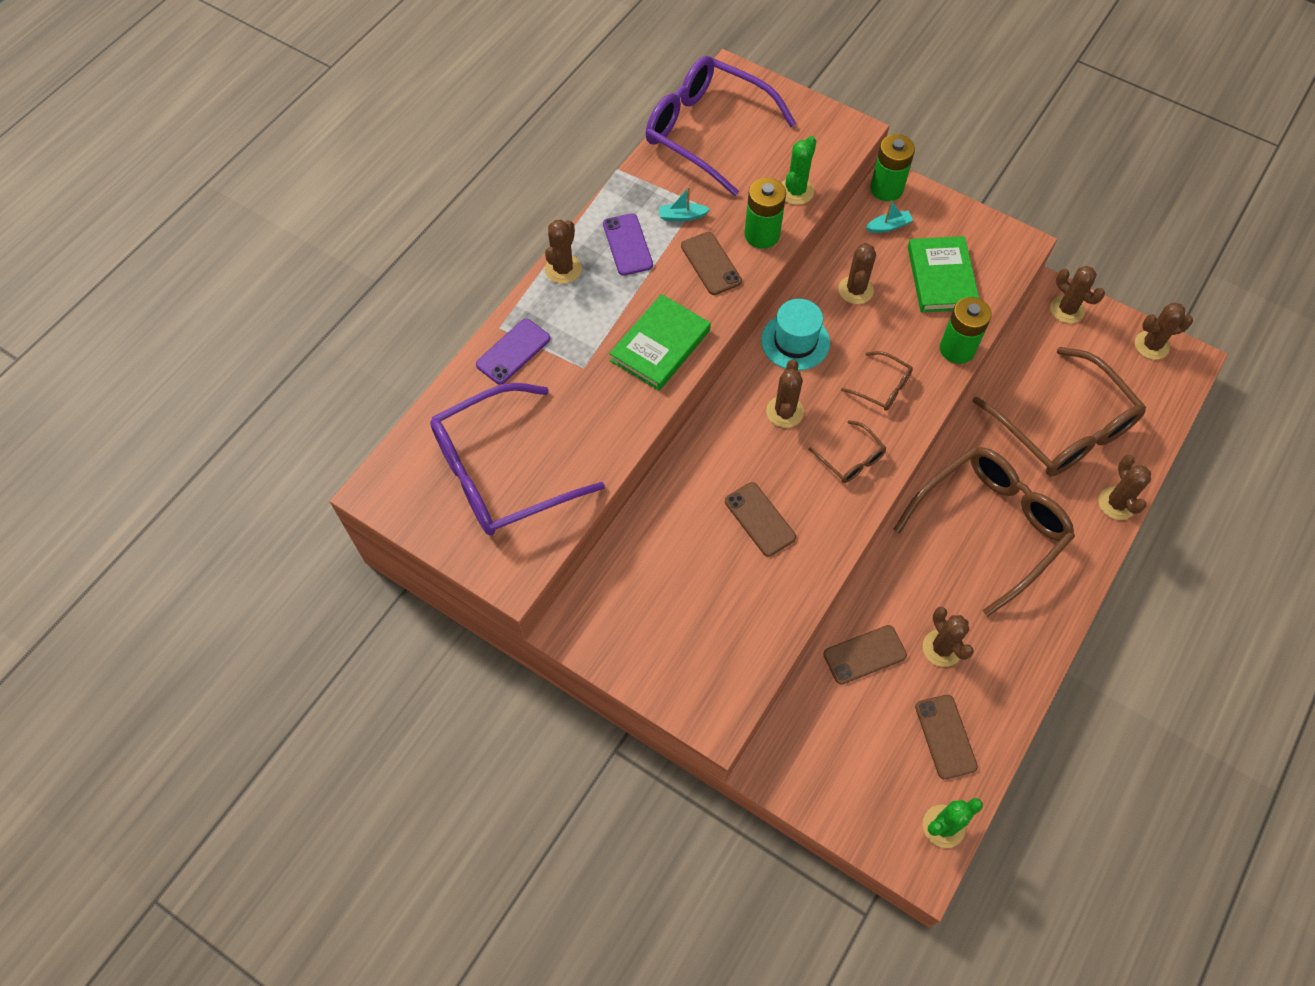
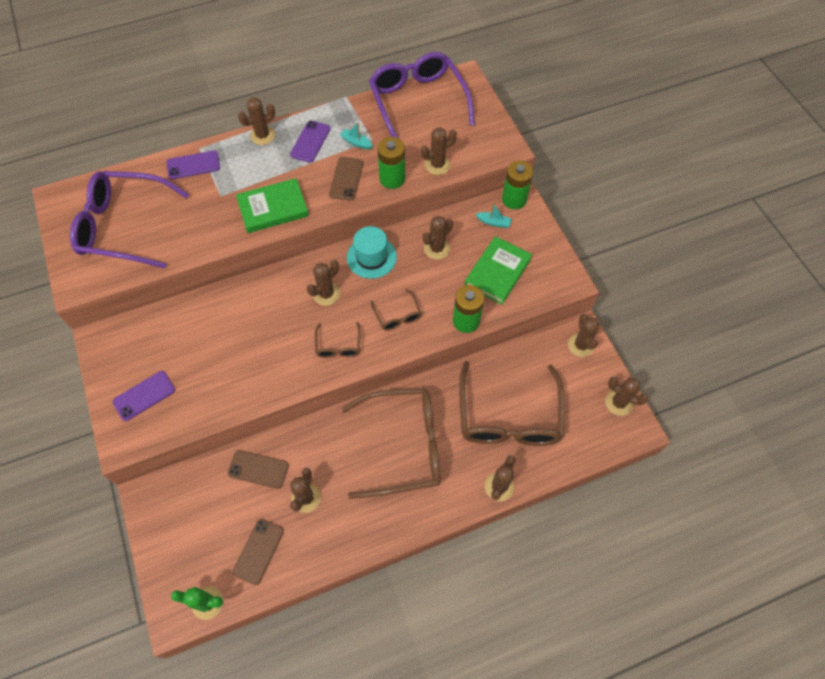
camera: 35 degrees right, 0 degrees up
brown phone [725,482,796,557] -> none
green cactus [782,136,816,205] -> brown cactus [421,127,457,175]
none -> purple phone [113,371,175,421]

